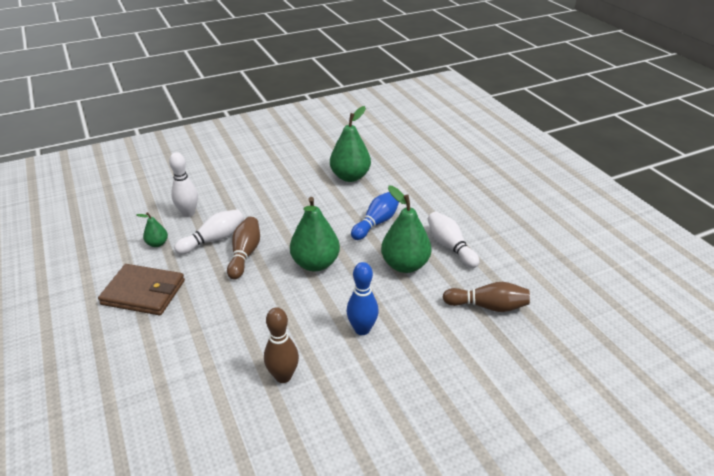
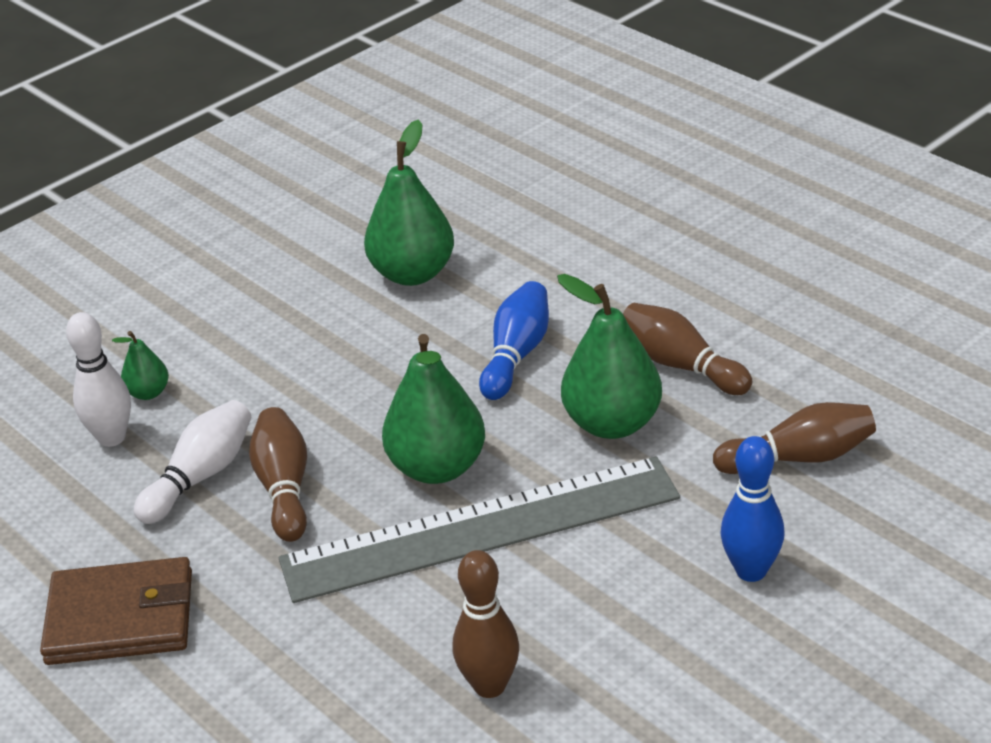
camera: 15 degrees left, 0 degrees up
green pear [137,212,168,247] -> green pear moved to [112,331,169,400]
blue bowling pin [346,262,379,335] -> blue bowling pin moved to [720,436,785,582]
white bowling pin [428,212,480,268] -> brown bowling pin [623,303,752,395]
none -> grey ruler [279,456,680,603]

